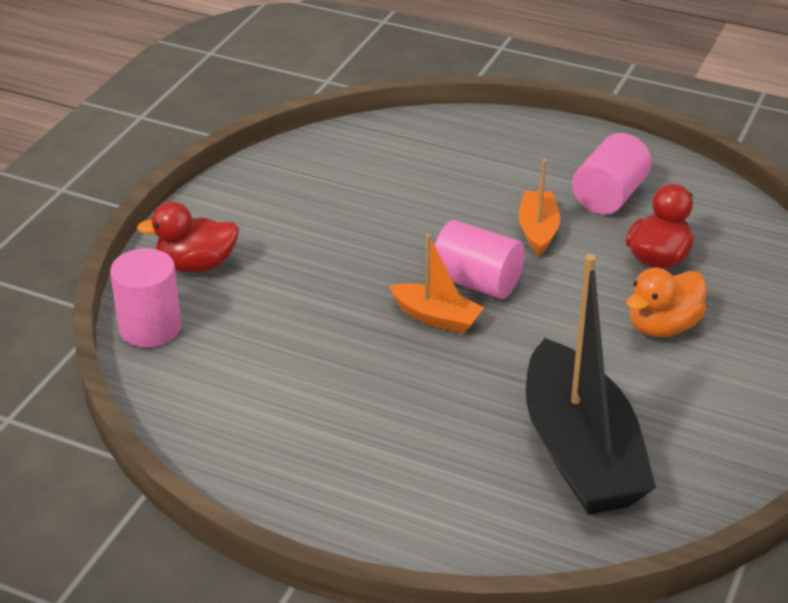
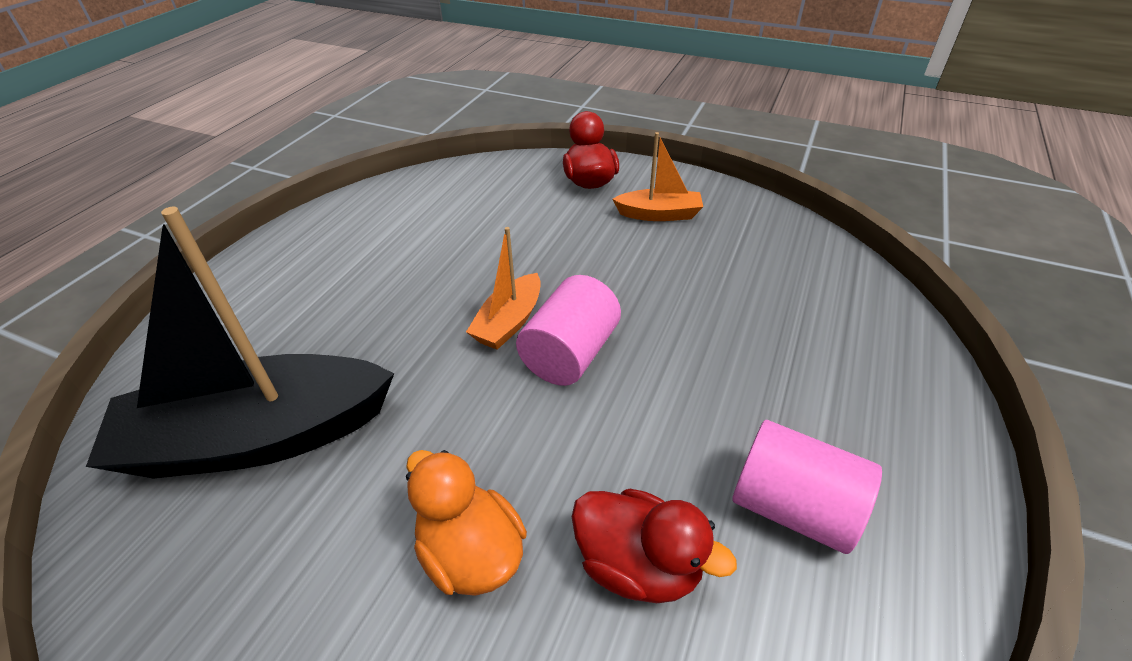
camera: 90 degrees right, 5 degrees up
pink cylinder [110,248,181,347] -> none
orange boat [518,159,561,256] -> orange boat moved to [612,132,703,221]

